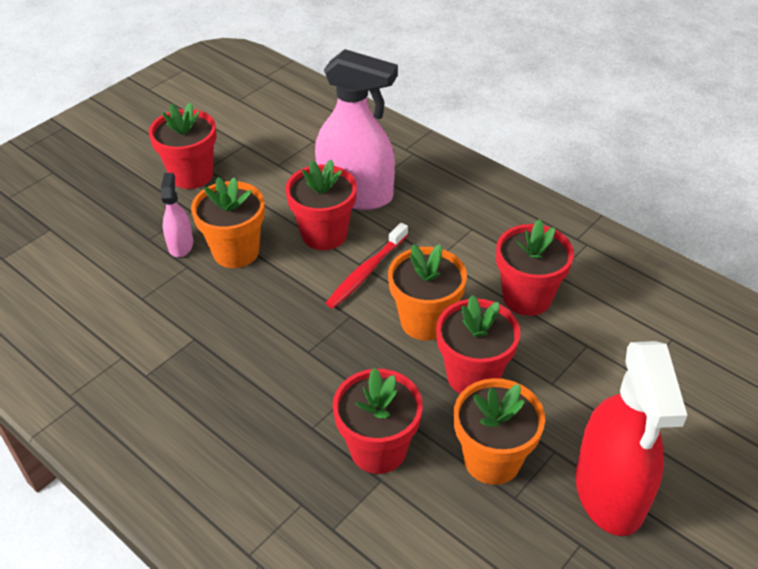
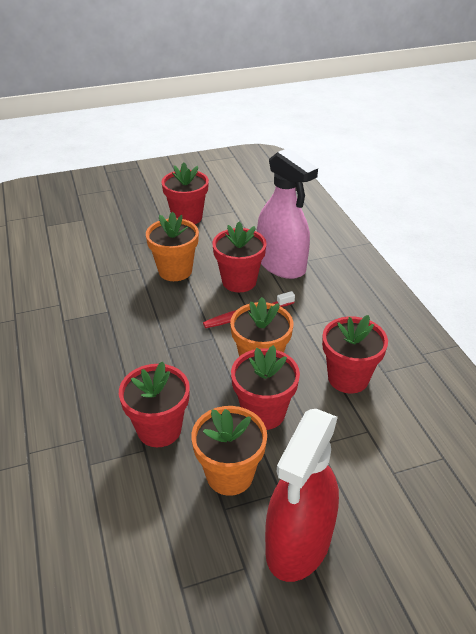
camera: 30 degrees right, 5 degrees down
pink spray bottle [161,173,193,257] -> none

